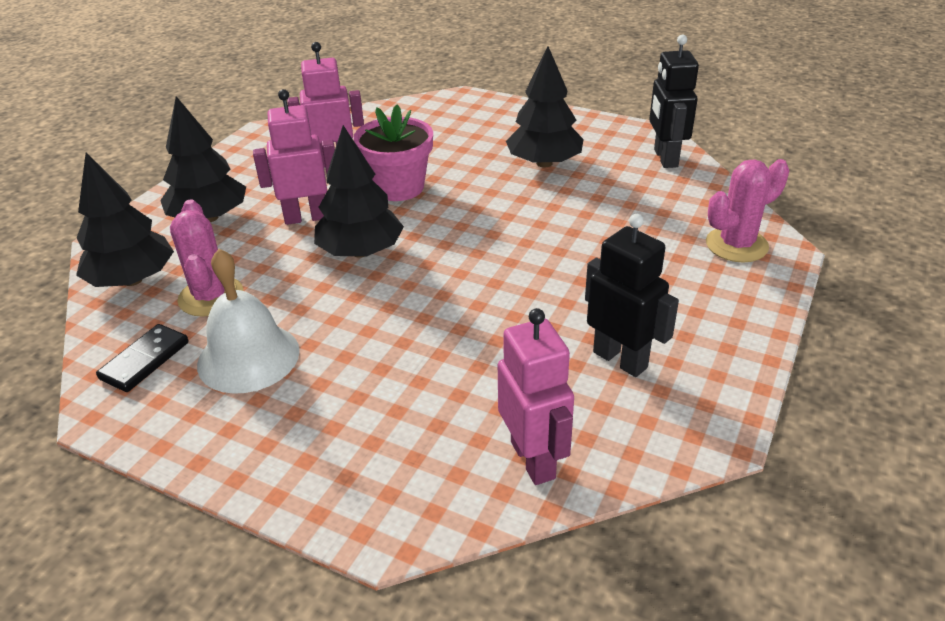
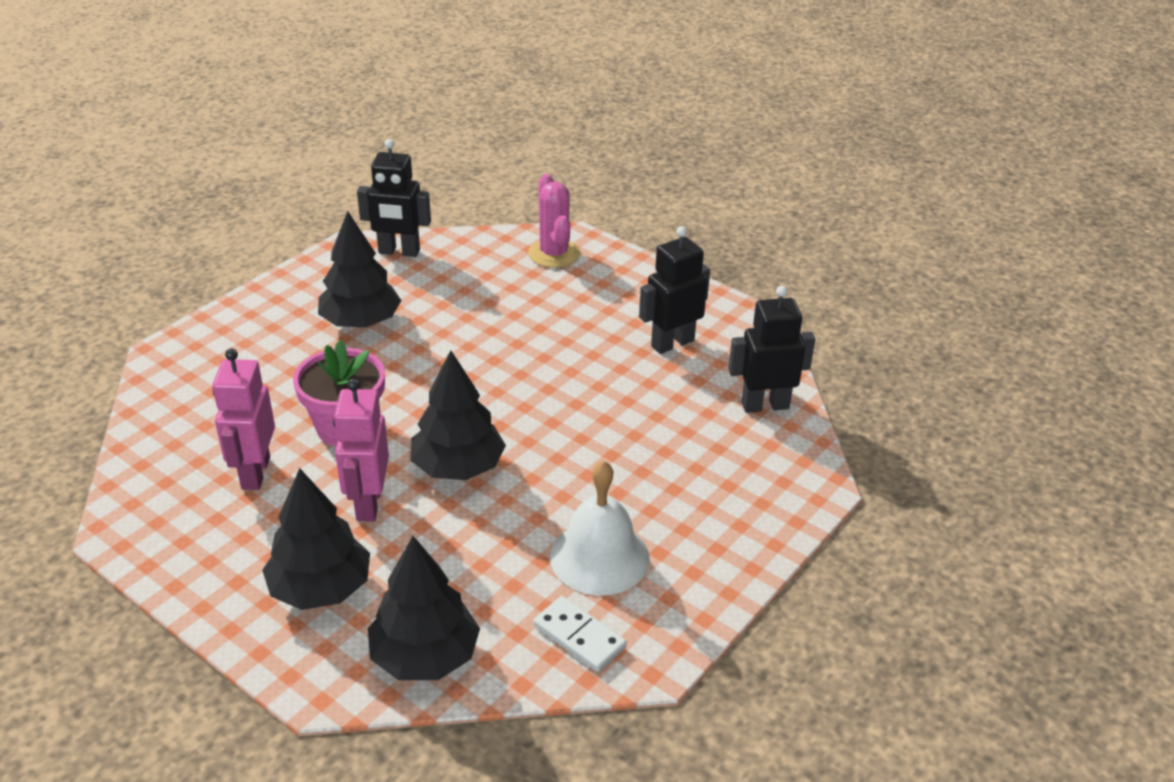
camera: 80 degrees left, 0 degrees up
black domino [96,324,189,392] -> white domino [533,596,626,672]
pink cactus [170,199,243,317] -> none
pink robot [498,308,574,485] -> black robot [728,286,815,413]

